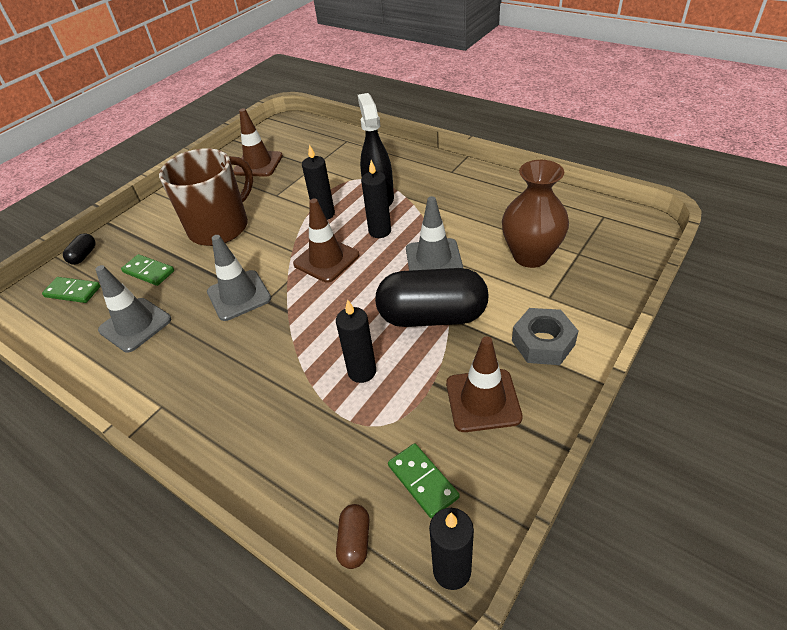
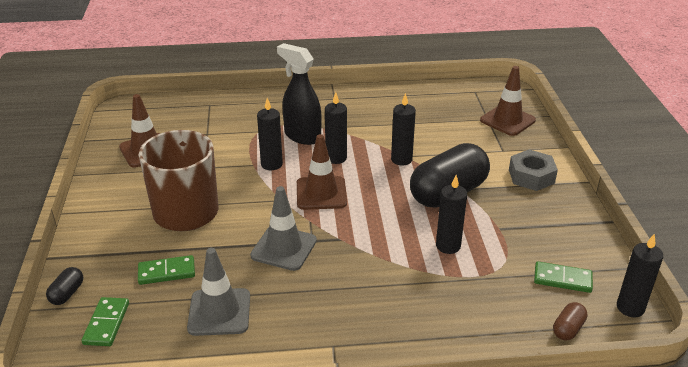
camera: 45 degrees left, 10 degrees down
green domino [42,277,100,303] -> green domino turned 60 degrees counterclockwise [81,297,129,346]
black capsule [63,233,95,265] -> black capsule turned 45 degrees clockwise [46,267,83,305]
brown capsule [336,504,370,569] -> brown capsule turned 75 degrees clockwise [553,302,587,341]
grey traffic cone [406,196,463,271] -> black candle [391,93,416,166]
brown traffic cone [446,337,523,432] -> brown traffic cone moved to [480,66,536,136]
brown vase [502,160,569,268] -> none

